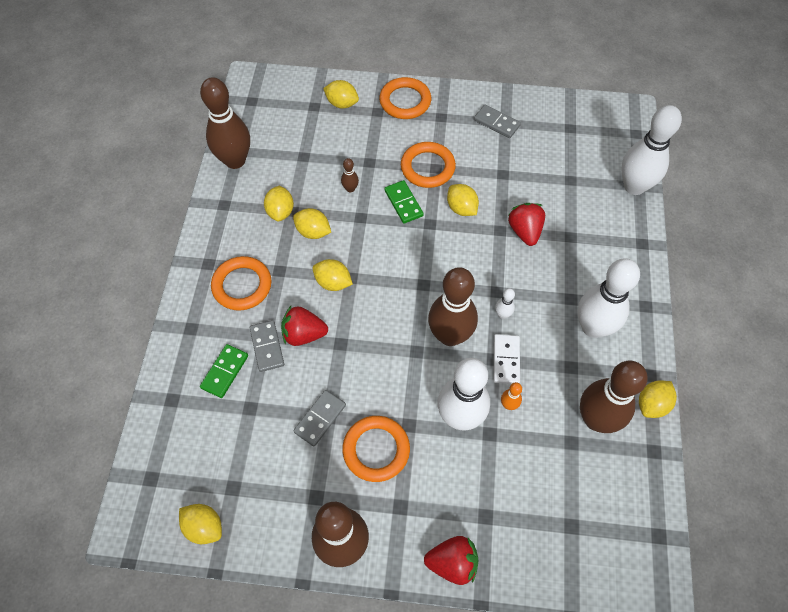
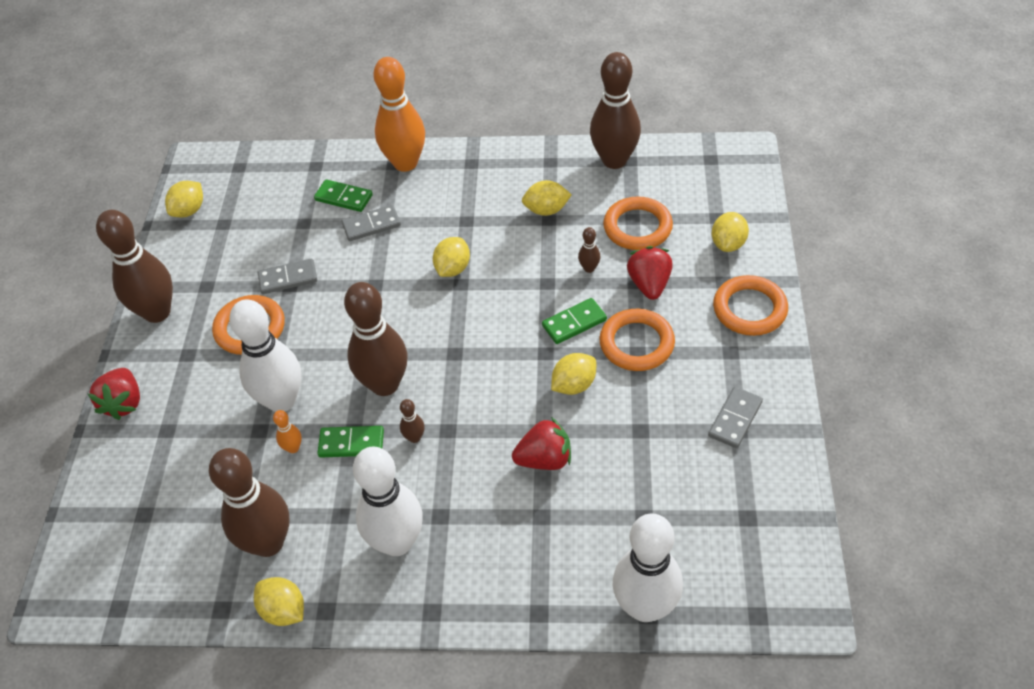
camera: 90 degrees right, 10 degrees down
orange ring [211,256,271,310] -> orange ring moved to [603,196,673,250]
red strawberry [281,306,328,346] -> red strawberry moved to [627,246,673,300]
yellow lemon [293,208,331,239] -> none
grey domino [294,390,346,446] -> grey domino turned 45 degrees counterclockwise [258,259,317,294]
white domino [494,334,520,384] -> green domino [317,426,384,457]
white bowling pin [495,288,515,319] -> brown bowling pin [400,399,425,443]
none -> orange bowling pin [373,57,425,172]

